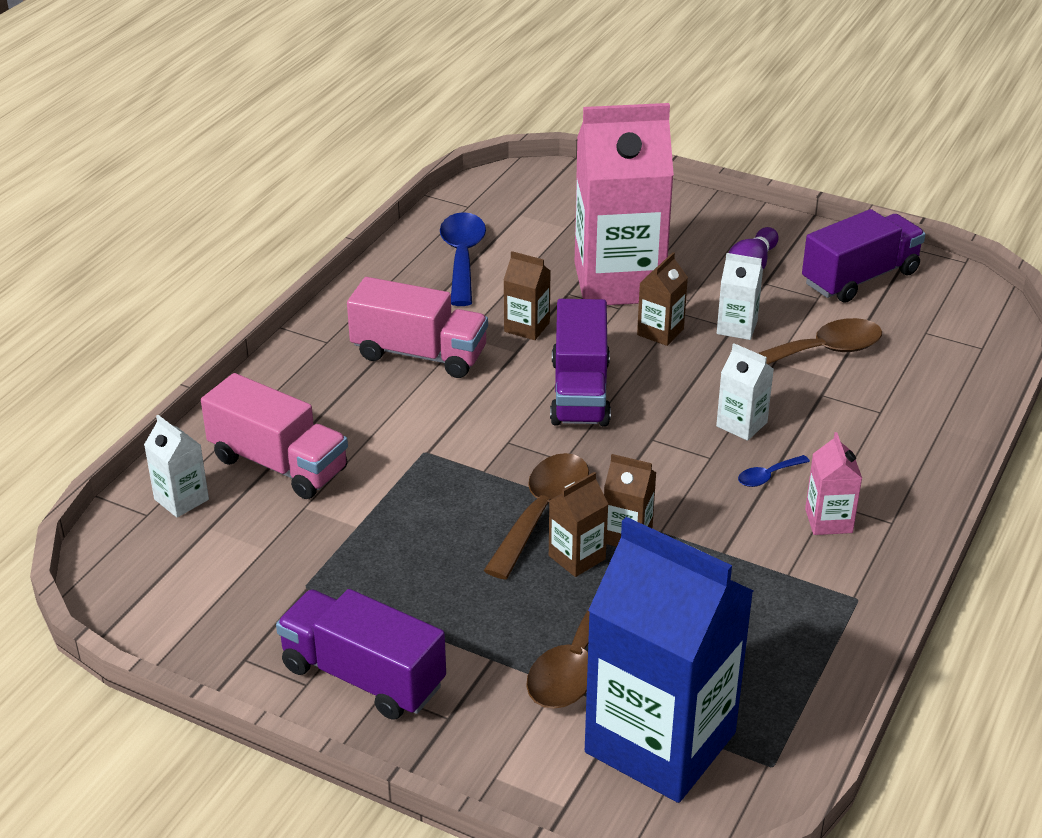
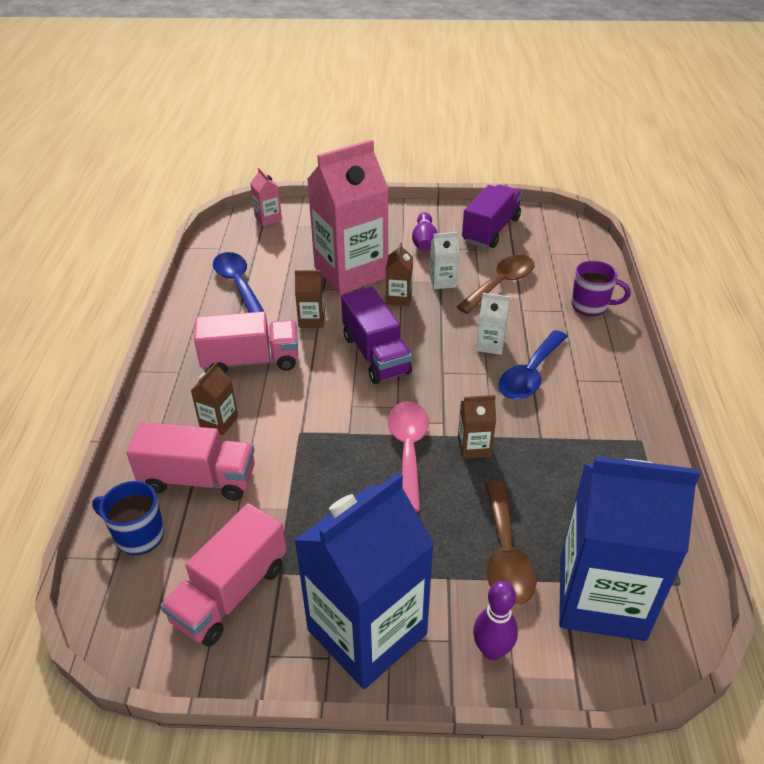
camera: 25 degrees left, 5 degrees up
white carton [144,415,209,518] -> blue mug [92,481,164,555]
purple truck [276,589,446,720] -> blue carton [294,472,434,689]
brown spoon [483,453,589,580] -> pink spoon [388,401,429,512]
brown carton [549,472,608,577] -> brown carton moved to [191,362,238,435]
blue spoon [738,455,810,487] -> blue spoon [498,330,568,400], size x2.14
pink carton [805,432,862,535] -> pink carton moved to [250,168,282,226]
none -> pink truck [160,503,287,647]
none -> purple bowling pin [473,581,518,660]
none -> purple mug [572,261,631,316]

